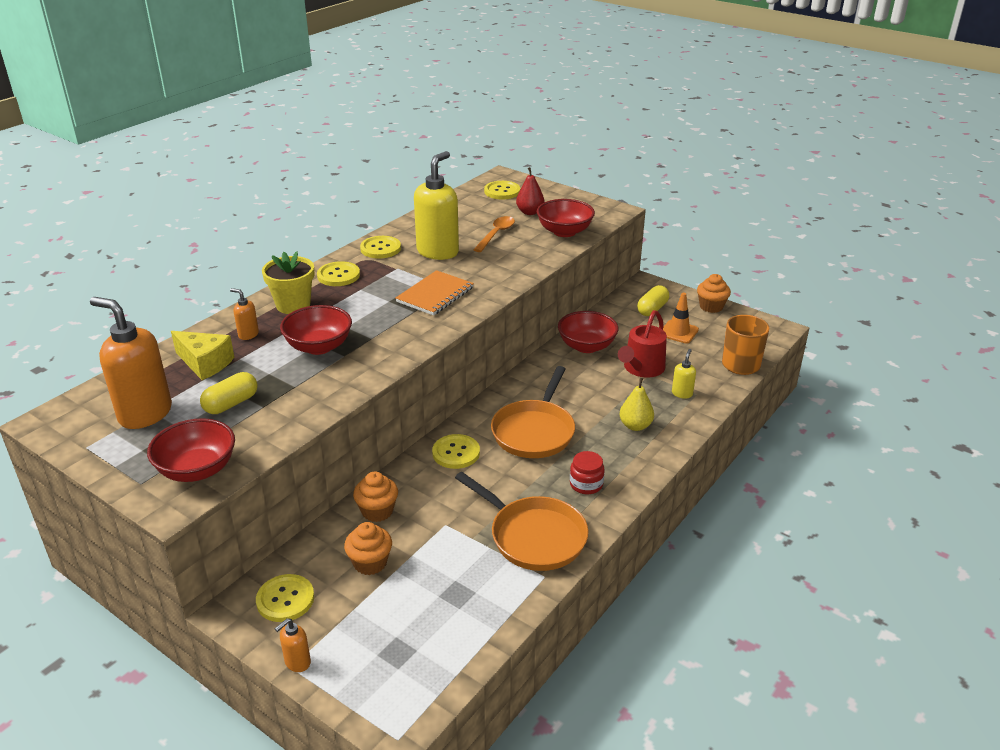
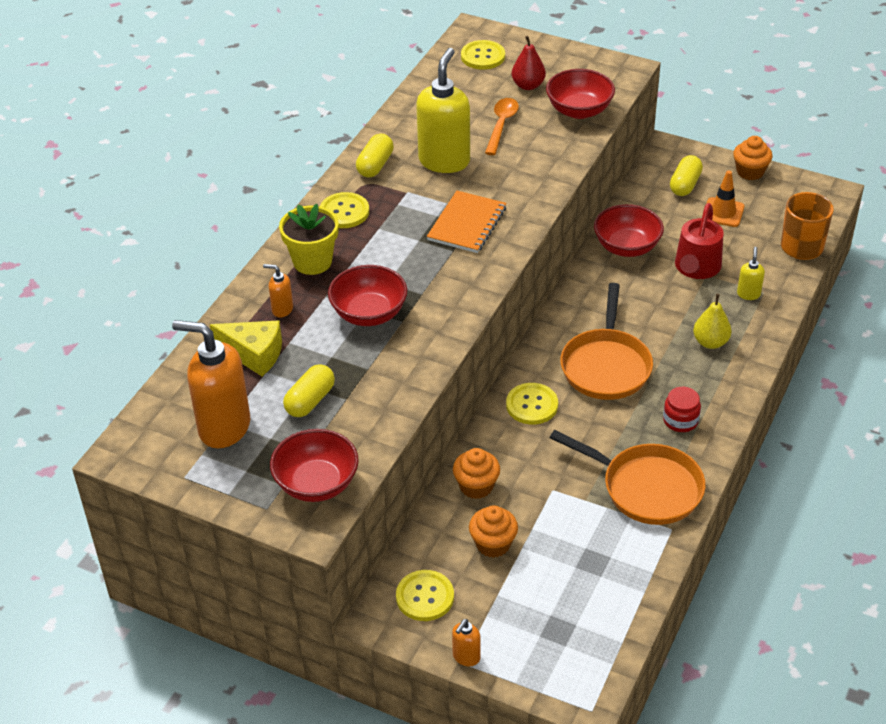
camera: 10 degrees left, 10 degrees up
yellow button [360,236,401,259] -> yellow capsule [356,133,394,178]

